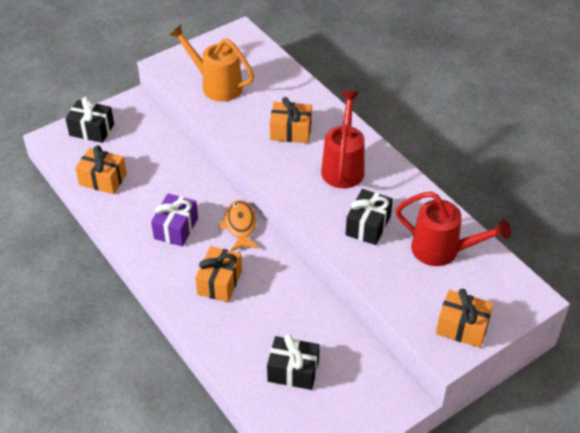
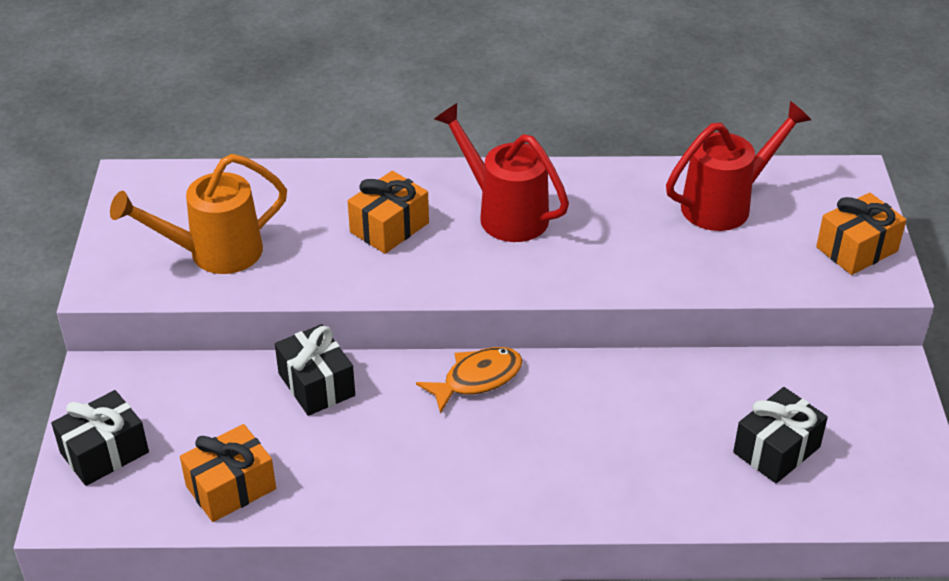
camera: 55 degrees left, 5 degrees down
purple gift [151,194,198,247] -> none
orange gift [195,246,242,302] -> none
orange fish [219,200,259,251] -> orange fish turned 120 degrees clockwise [416,347,522,414]
black gift [345,189,393,245] -> black gift moved to [275,324,355,416]

